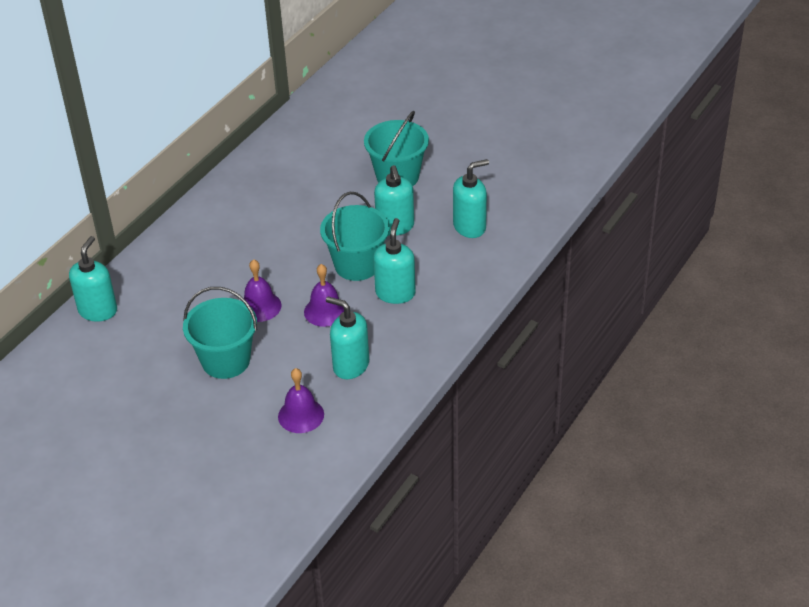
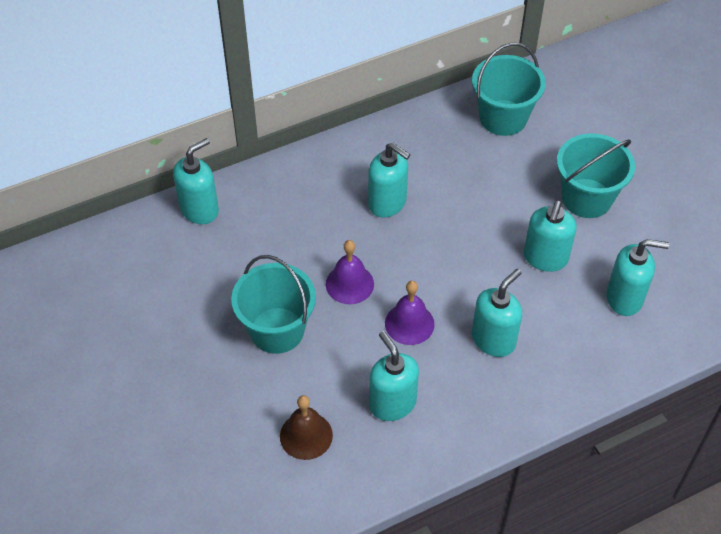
camera: 30 degrees right, 10 degrees up
purple bell [278,368,324,433] -> brown bell [280,395,333,460]
turquoise bucket [320,192,390,281] -> turquoise bucket moved to [472,43,546,136]
none -> turquoise soap dispenser [368,143,410,218]

